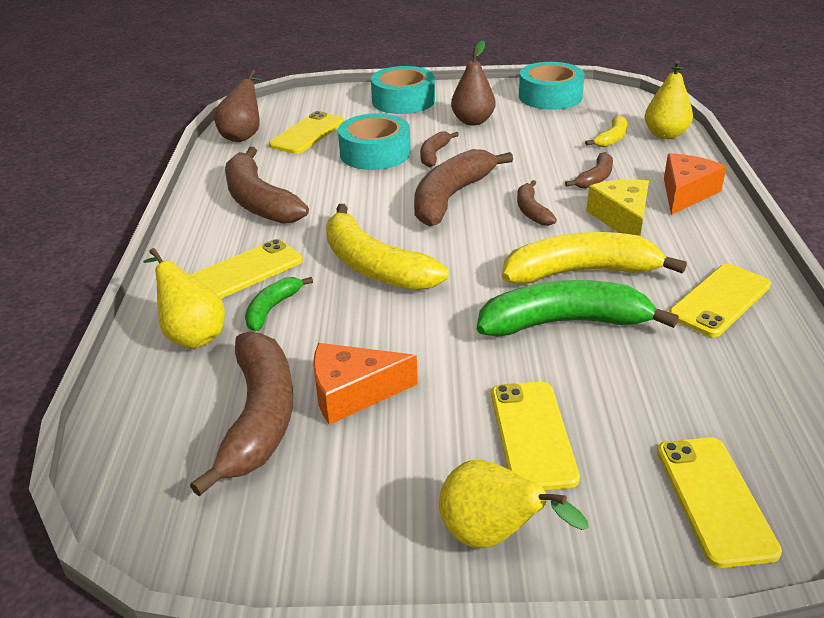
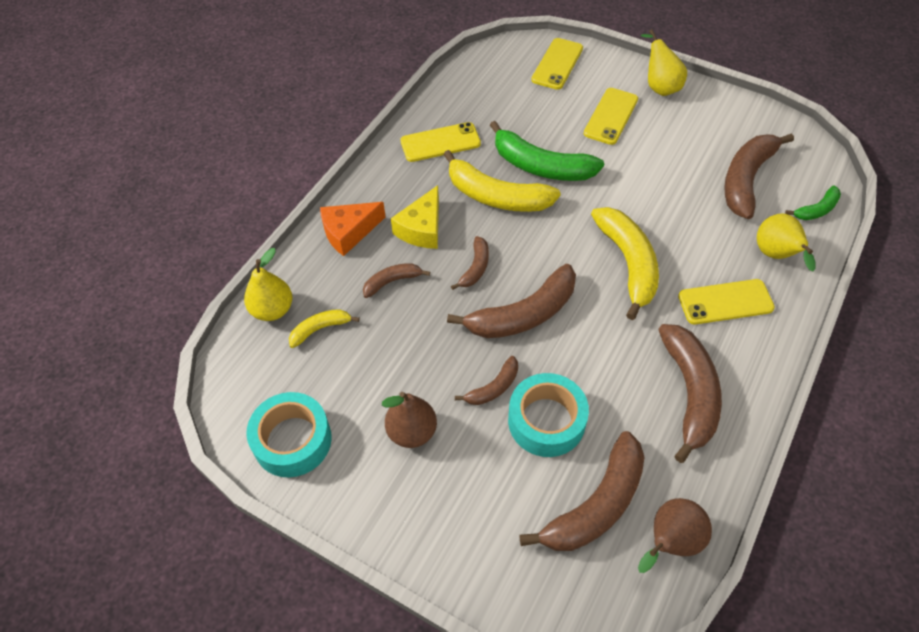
camera: 150 degrees left, 20 degrees up
green banana [245,277,313,331] -> green banana moved to [785,186,841,220]
yellow phone [269,111,344,154] -> brown banana [519,431,644,551]
orange cheese [313,343,418,425] -> none
turquoise tape [371,66,435,114] -> none

